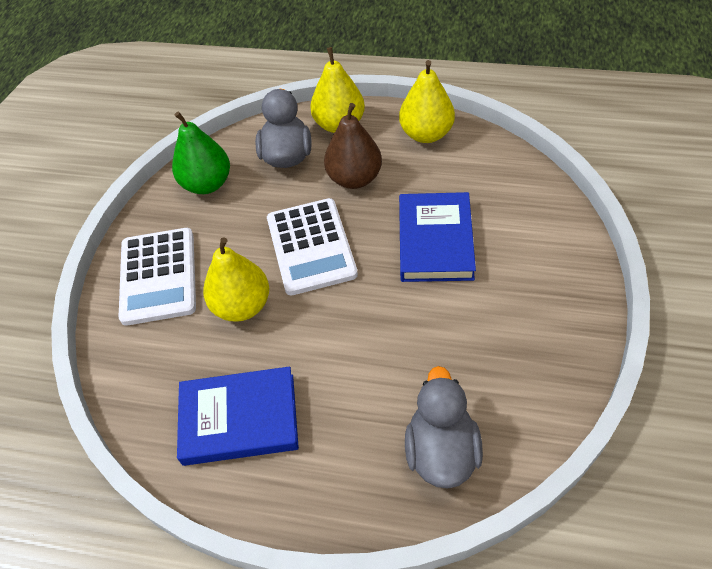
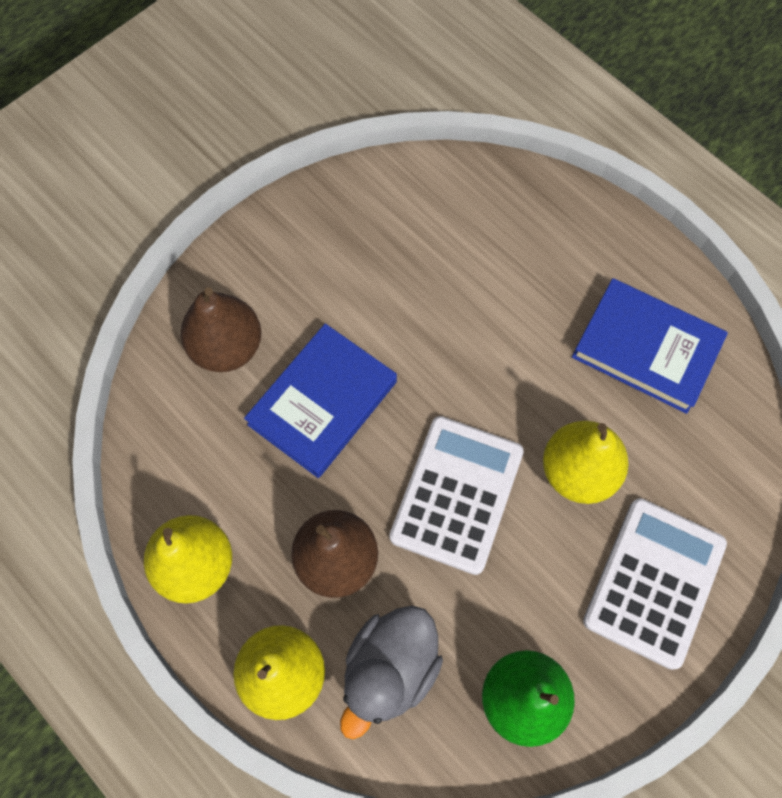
camera: 150 degrees left, 15 degrees up
grey duck [405,366,483,489] -> none
none -> brown pear [181,288,261,372]

